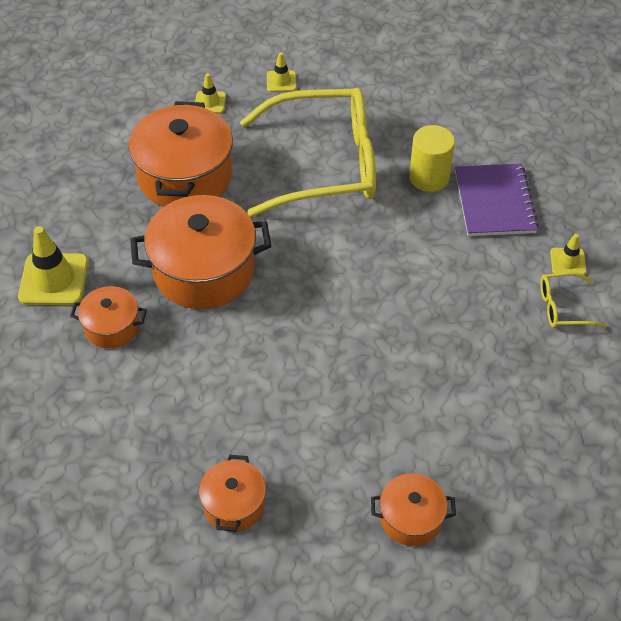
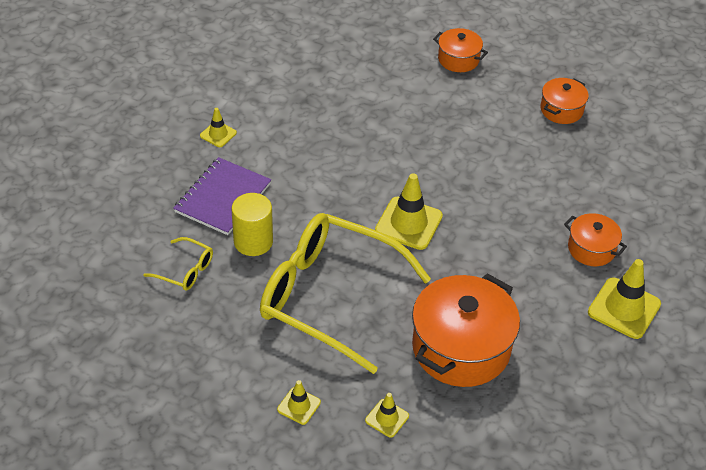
camera: 150 degrees left, 5 degrees down
orange pot [130,195,271,309] -> none
yellow glasses [540,272,607,328] -> yellow glasses moved to [143,237,213,291]
none -> yellow traffic cone [375,173,443,250]

